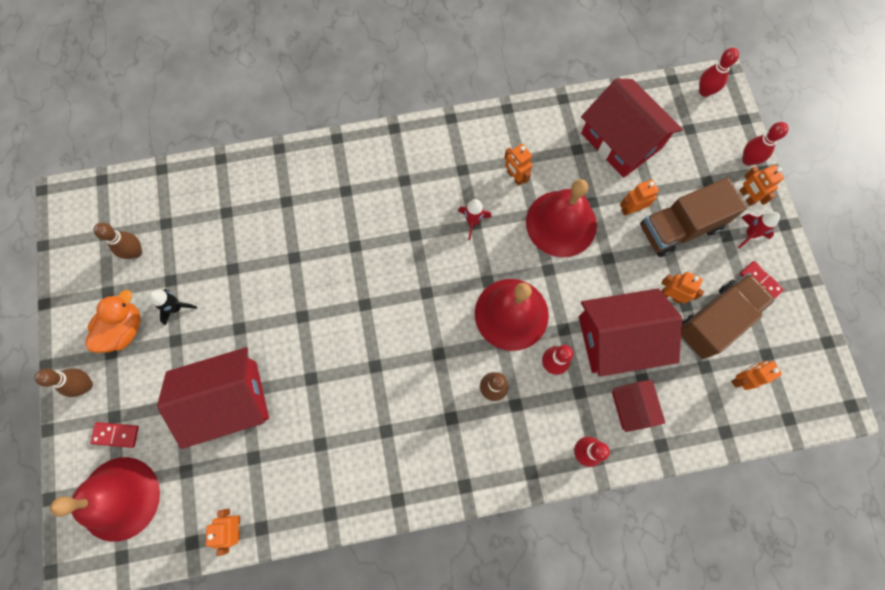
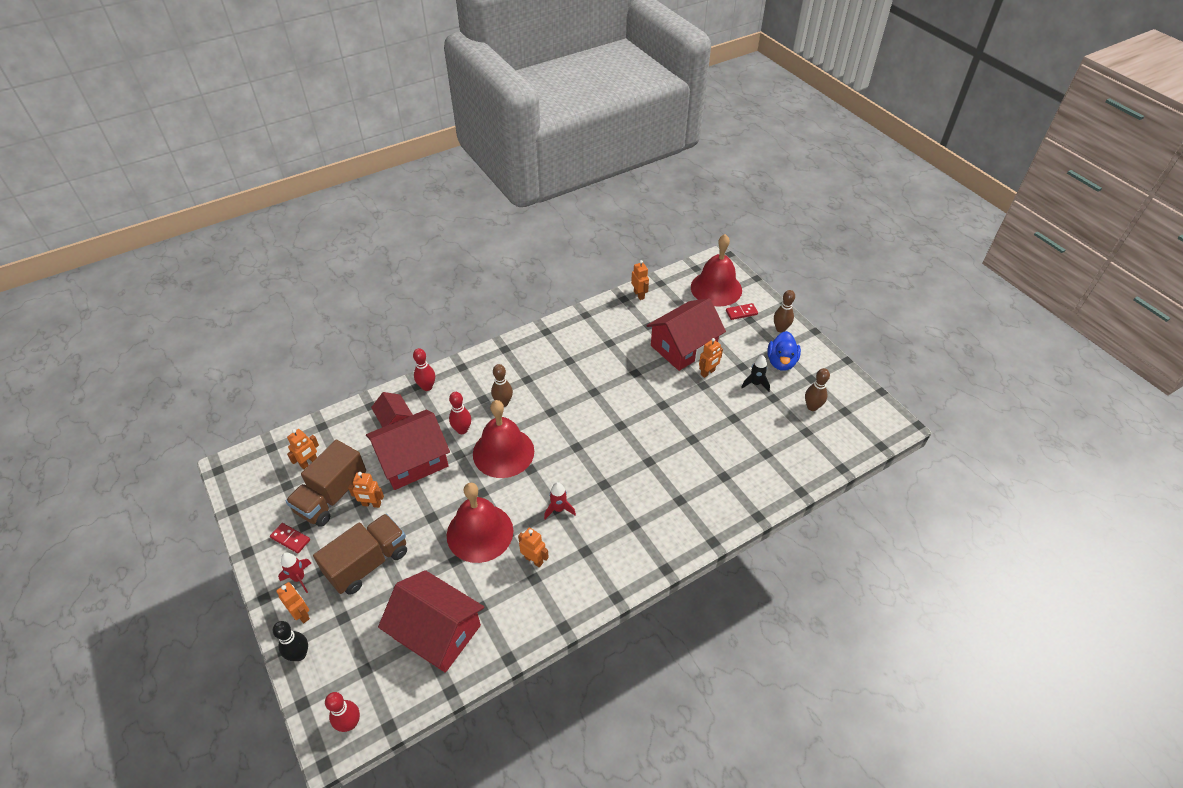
camera: 160 degrees right, 25 degrees down
orange duck [85,290,140,353] -> blue duck [767,331,801,371]
orange robot [620,180,659,216] -> orange robot moved to [699,338,723,378]
red bowling pin [742,122,788,166] -> black bowling pin [273,621,308,661]

